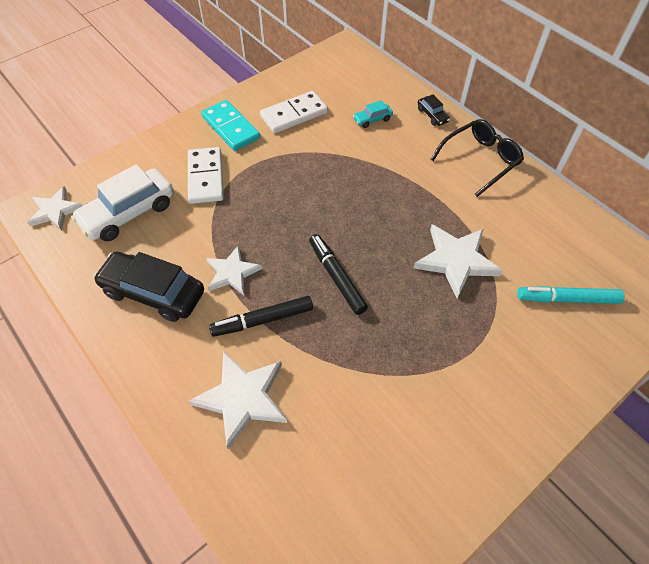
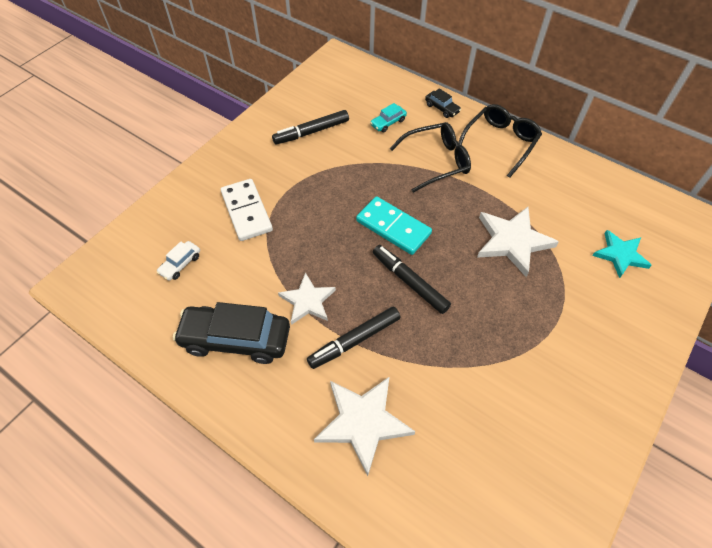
camera: 15 degrees left, 0 degrees up
white star [27,186,83,231] -> none
white car [71,164,174,241] -> white car [156,241,200,281], size x0.46
turquoise domino [201,100,260,151] -> turquoise domino moved to [356,196,432,255]
white domino [260,91,328,133] -> black marker [272,110,349,145]
turquoise marker [517,286,625,304] -> turquoise star [592,230,652,278]
none -> black glasses [389,122,471,193]

